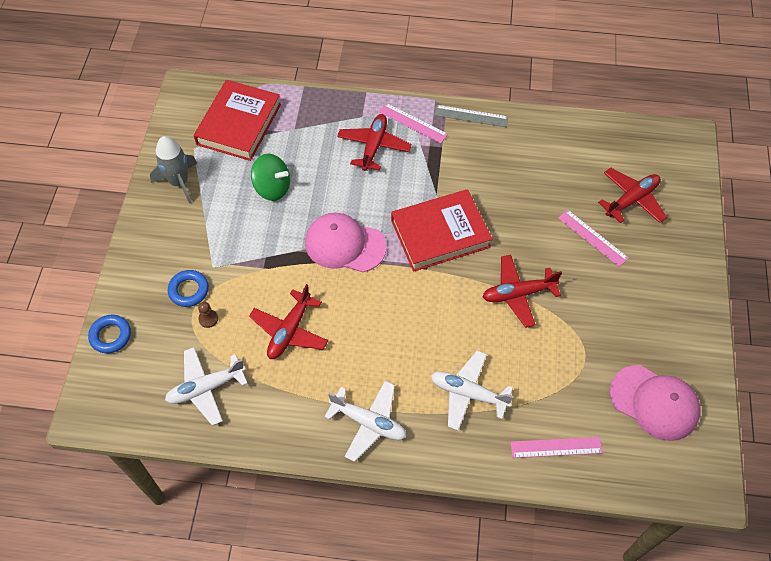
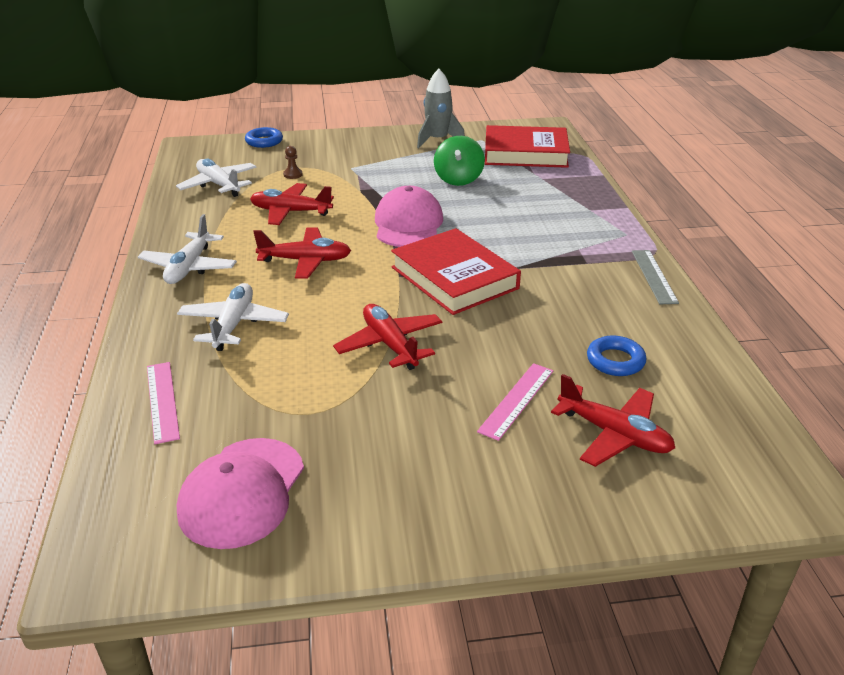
camera: 75 degrees right, 25 degrees down
blue ring [168,270,209,307] -> blue ring moved to [587,335,646,376]
red plane [337,114,412,171] -> red plane moved to [253,228,351,279]
pink ruler [379,103,448,143] -> none

